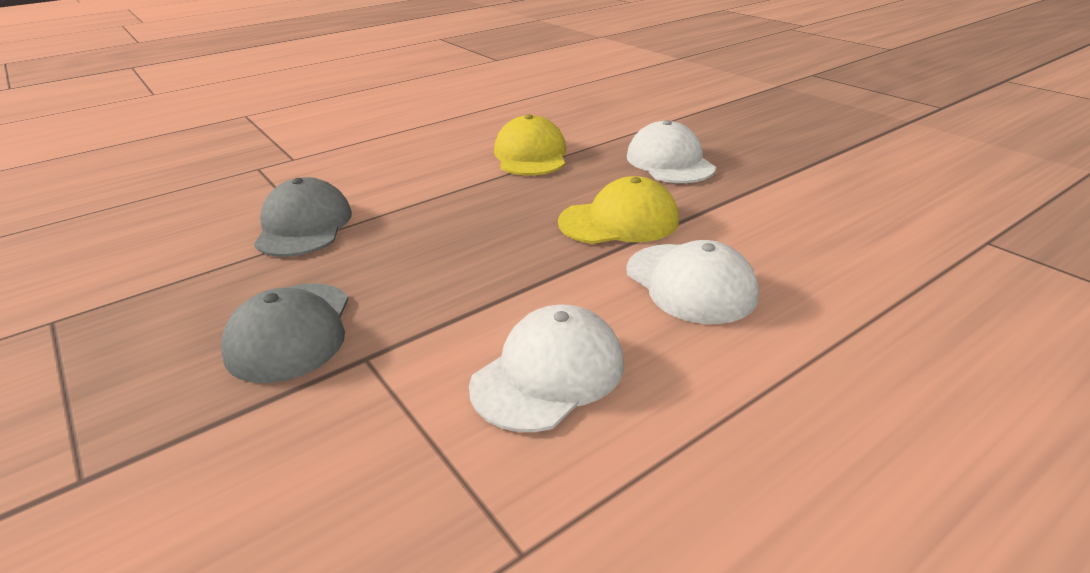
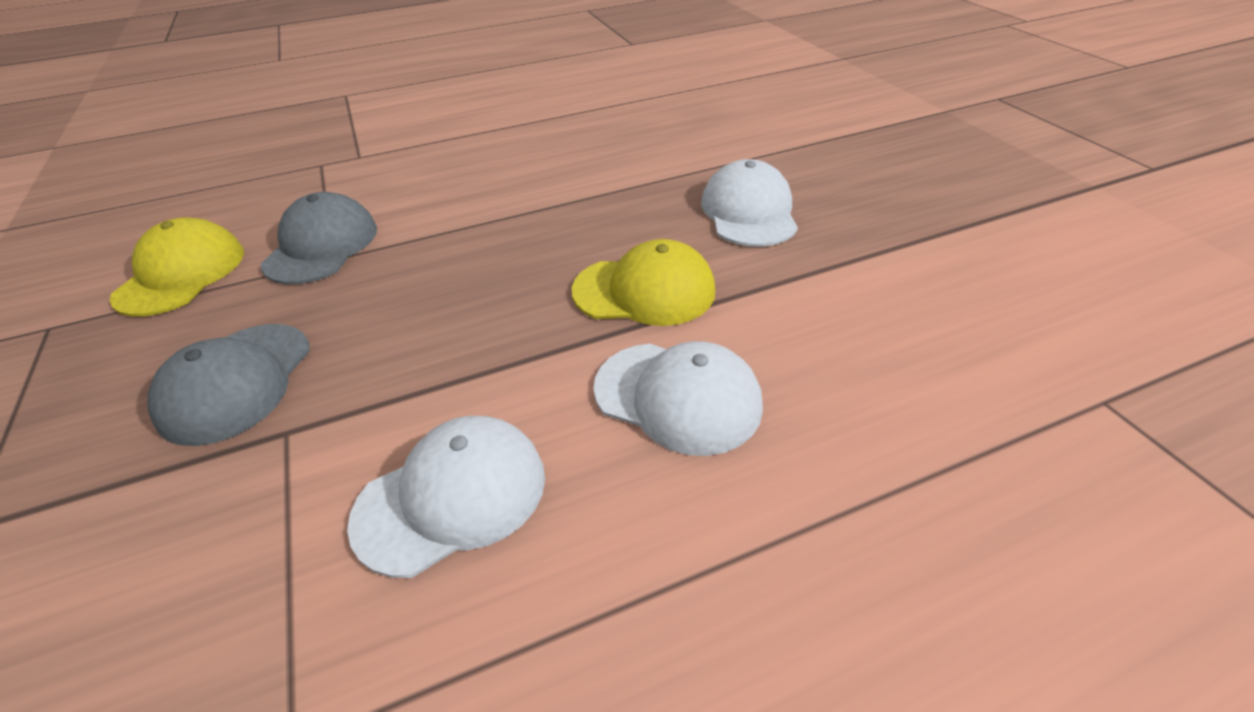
camera: 15 degrees right, 10 degrees up
yellow cap [494,114,566,175] -> yellow cap moved to [110,217,244,317]
white cap [626,240,759,324] -> white cap turned 45 degrees counterclockwise [594,341,763,456]

